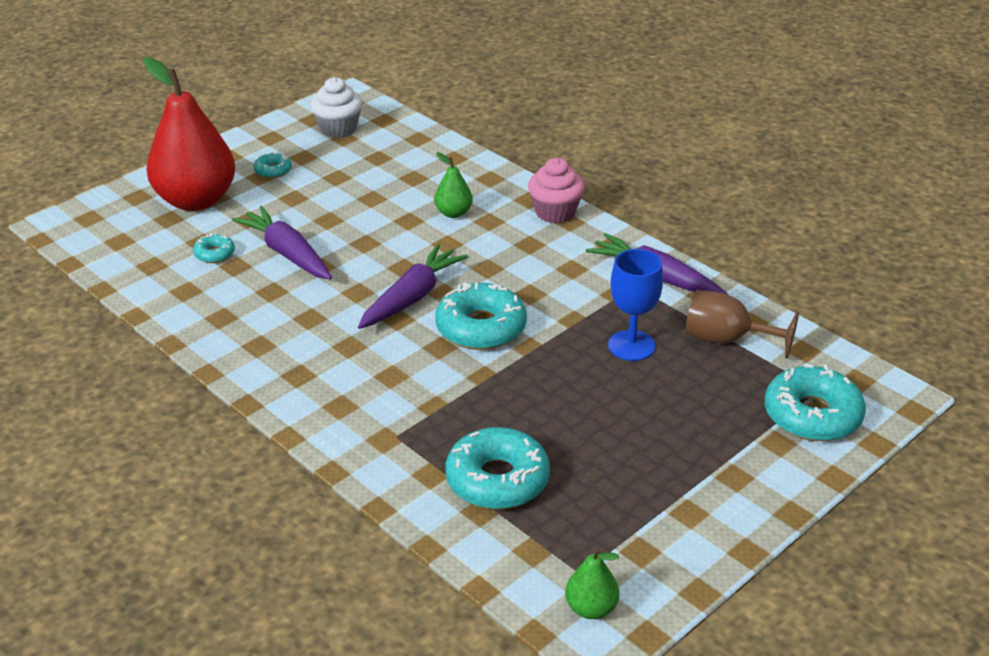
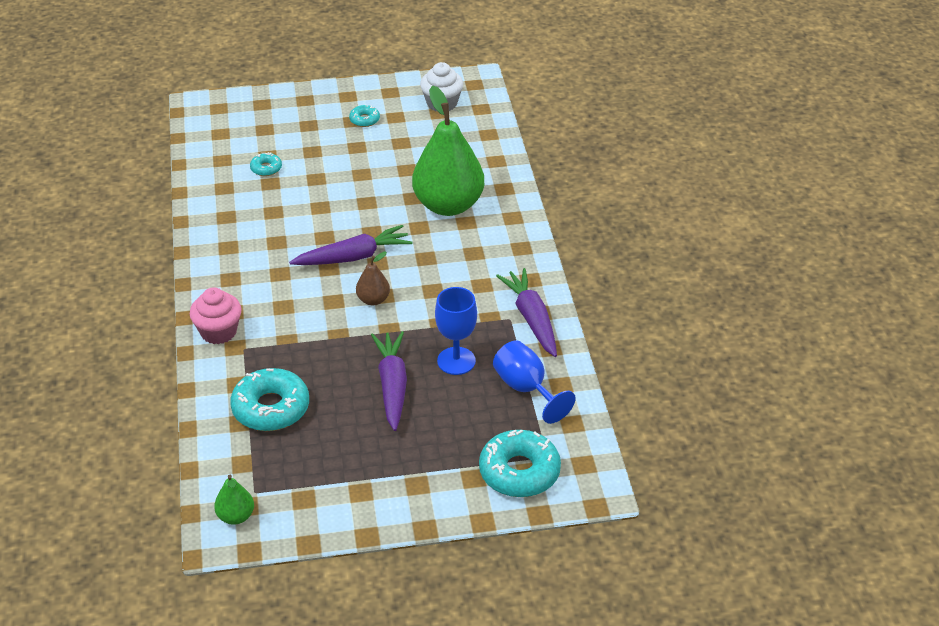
camera: 35 degrees right, 5 degrees up
red pear [143,57,235,211] -> none
purple carrot [232,206,332,280] -> purple carrot moved to [371,331,407,431]
green pear [434,152,473,218] -> green pear [412,85,484,216], size x2.27
turquoise donut [435,282,527,350] -> brown pear [356,251,390,305]
pink cupcake [528,158,585,223] -> pink cupcake moved to [190,287,242,344]
brown goblet [686,290,799,359] -> blue goblet [493,340,576,424]

